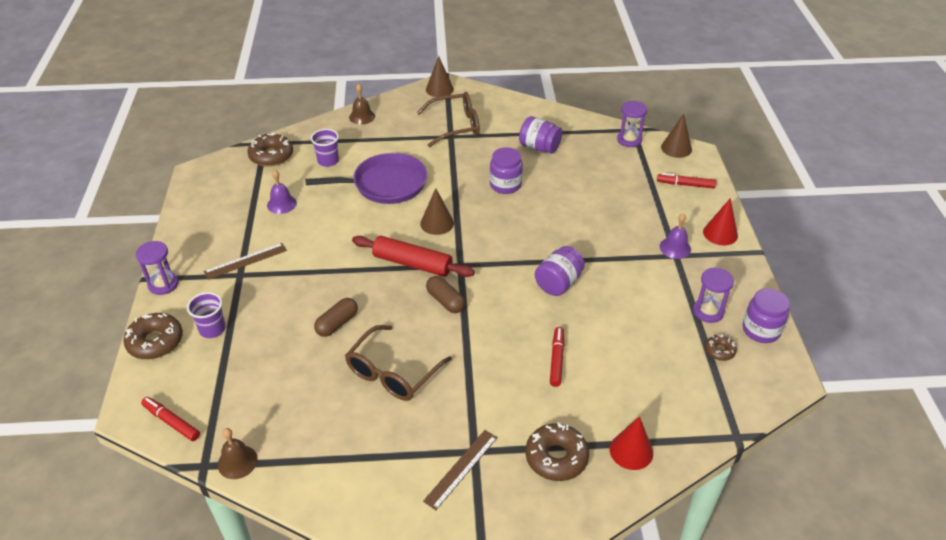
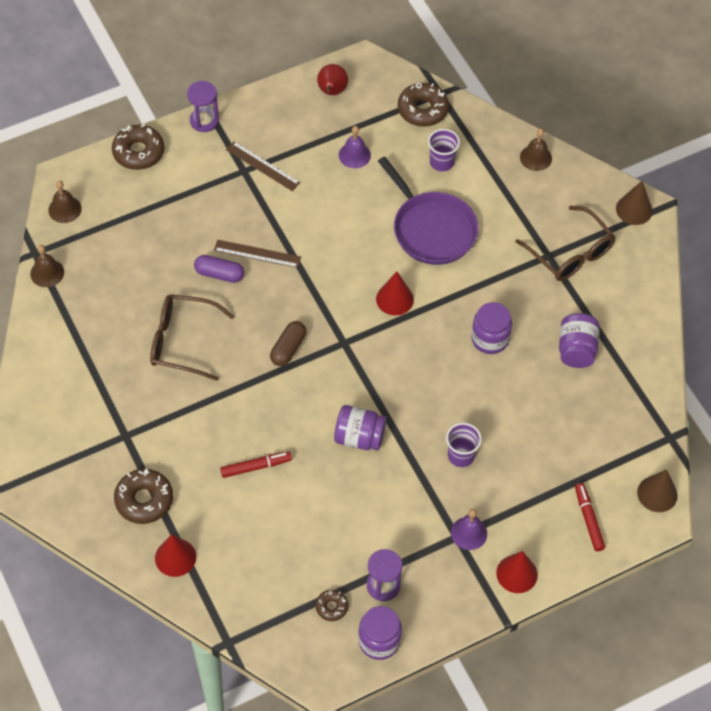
camera: 65 degrees right, 15 degrees up
red marker [141,397,200,441] -> brown bell [48,180,82,223]
purple cup [187,292,226,338] -> purple cup moved to [446,423,482,467]
brown capsule [314,298,358,337] -> purple capsule [194,255,244,283]
red rolling pin [352,236,475,277] -> none
brown cone [420,188,454,235] -> red cone [376,272,414,315]
brown ruler [423,430,497,510] -> brown ruler moved to [214,240,301,268]
purple hourglass [617,101,647,147] -> none
none -> red pear [317,64,348,95]

